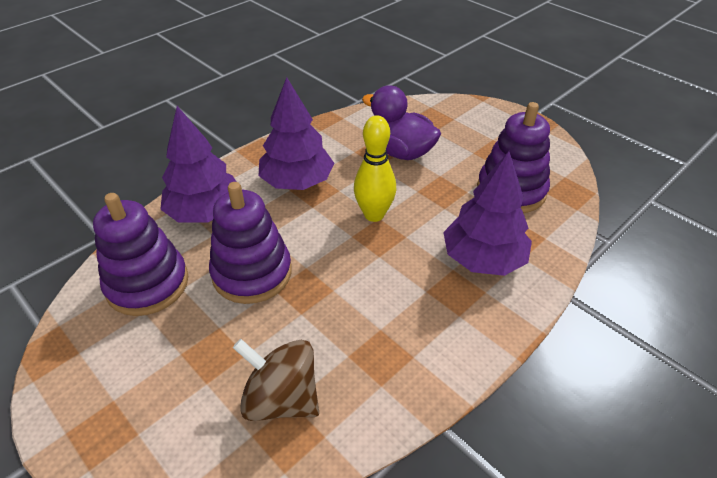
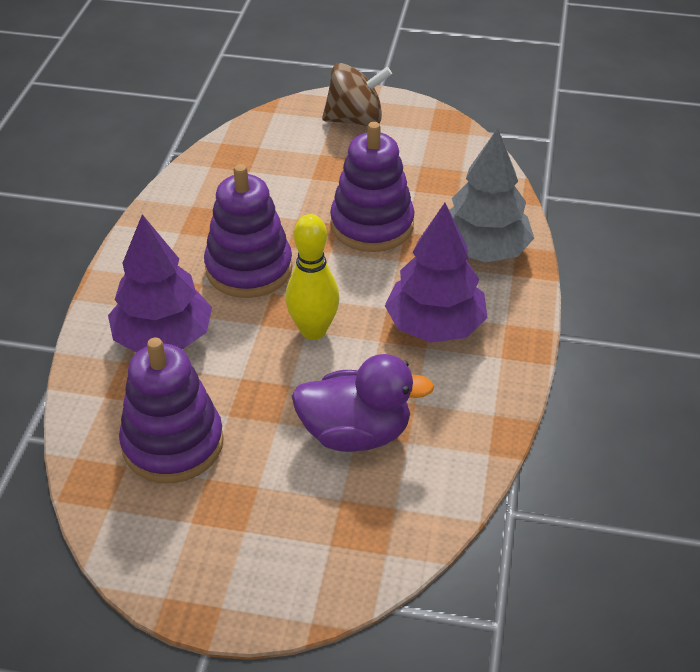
camera: 145 degrees right, 0 degrees up
purple stacking toy [93,193,188,316] -> purple stacking toy moved to [204,164,293,298]
purple tree [160,106,237,223] -> grey tree [449,128,534,262]
brown spinning top [233,339,319,421] -> brown spinning top moved to [322,63,392,126]

